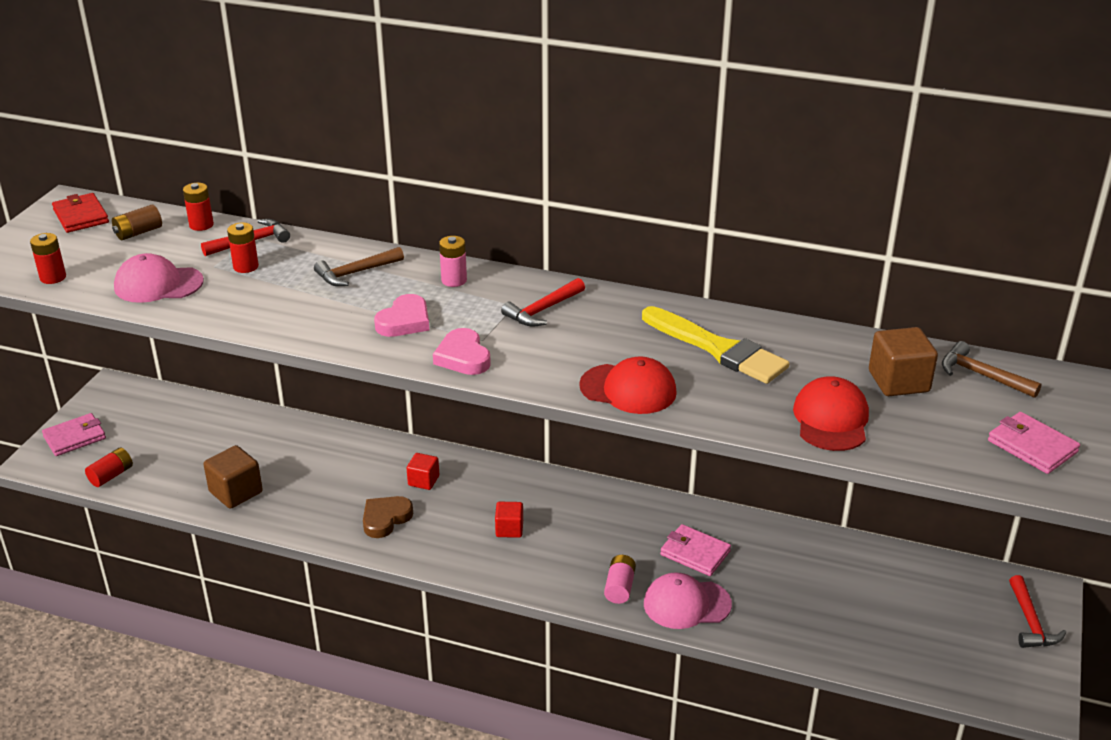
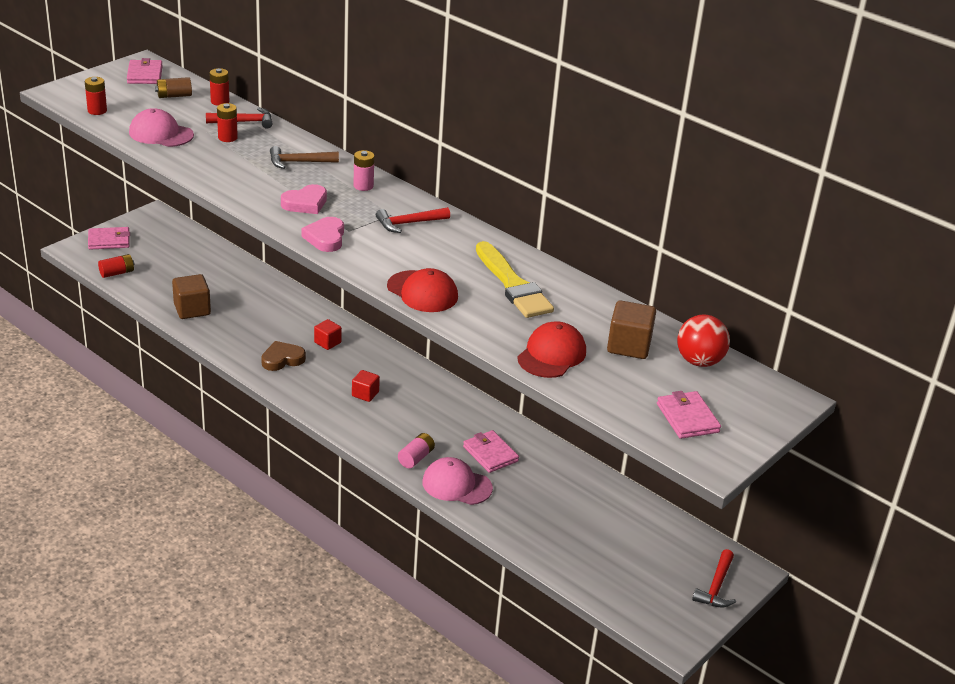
camera: 20 degrees right, 0 degrees up
red wallet [52,193,109,233] -> pink wallet [127,58,163,84]
brown hammer [942,341,1041,398] -> red ball [677,314,730,367]

